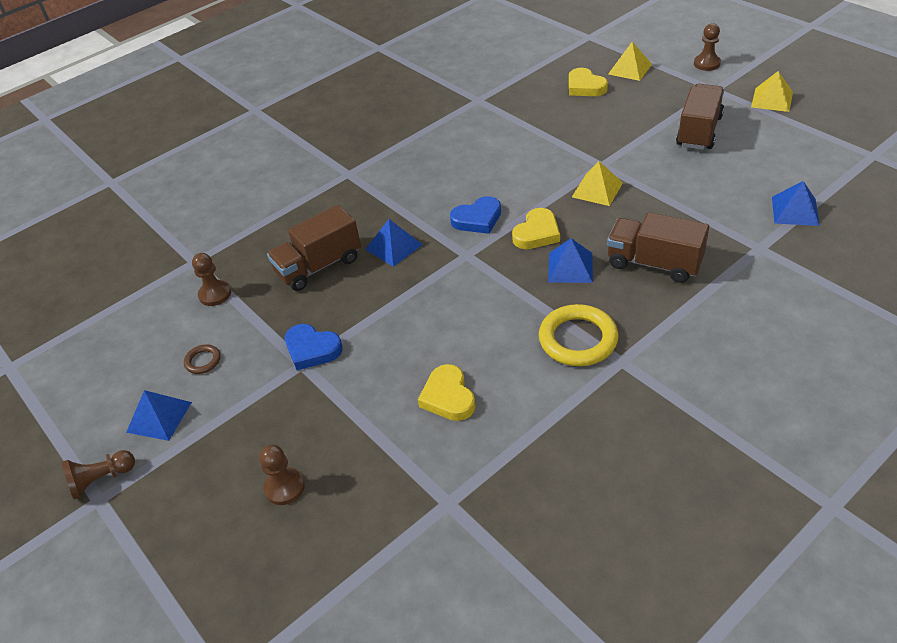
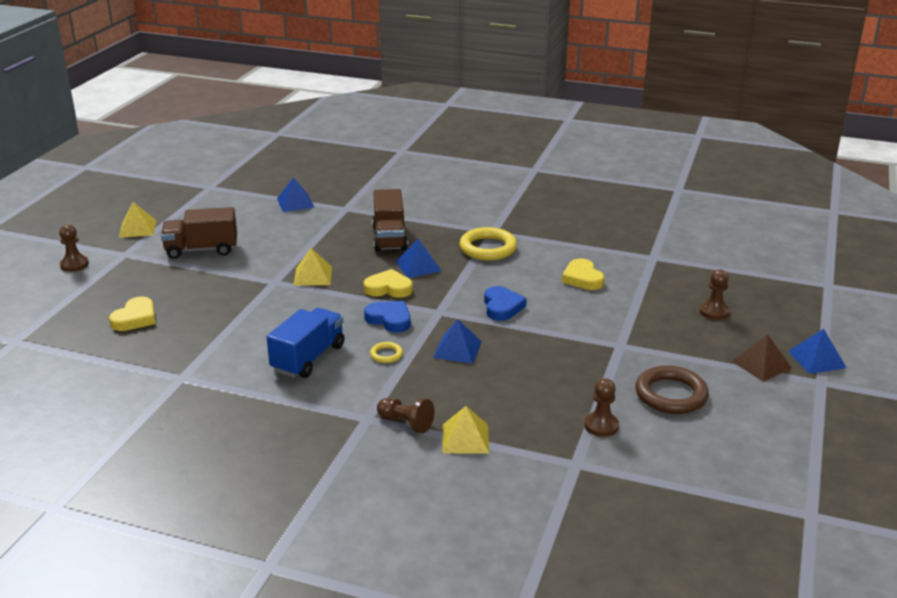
camera: 125 degrees left, 15 degrees down
brown pawn [61,450,135,499] -> brown pawn moved to [377,398,434,433]
blue pyramid [126,390,192,441] -> blue pyramid moved to [788,329,846,374]
brown ring [184,344,221,374] -> brown ring [635,366,709,414], size x2.07
brown truck [267,205,361,291] -> none
blue heart [285,324,343,370] -> blue heart moved to [484,286,527,321]
yellow heart [418,364,476,421] -> yellow heart turned 120 degrees clockwise [562,258,605,290]
yellow pyramid [608,42,652,81] -> yellow pyramid moved to [442,406,489,454]
none -> blue truck [266,308,344,378]
none -> yellow ring [370,342,403,363]
none -> brown pyramid [732,334,792,382]

